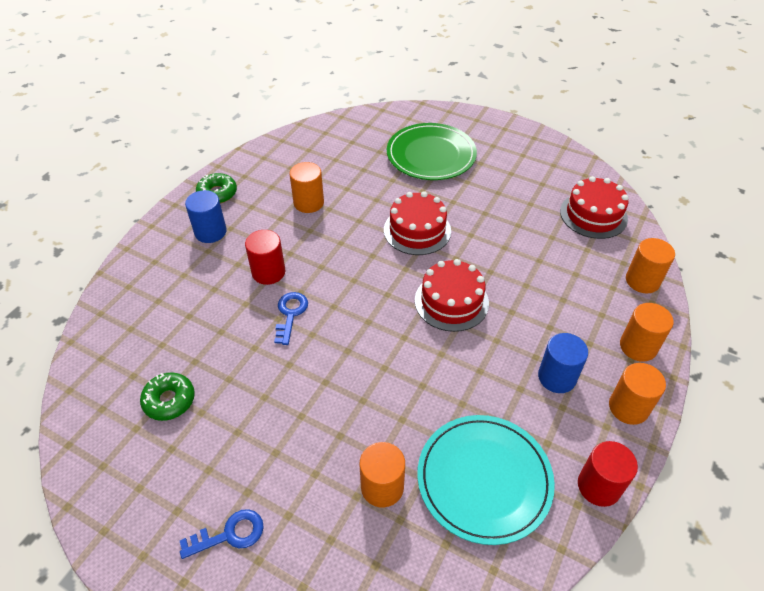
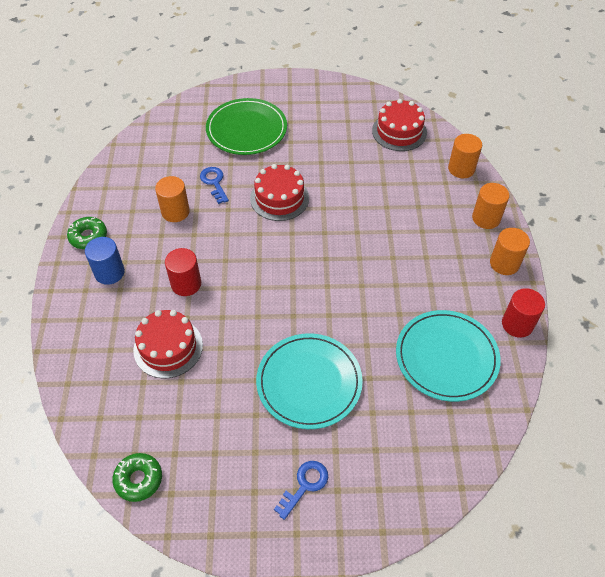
camera: 30 degrees left, 5 degrees up
green donut [140,372,195,421] -> green donut moved to [112,453,162,502]
blue key [274,292,308,345] -> blue key moved to [200,167,229,204]
orange cylinder [360,442,405,507] -> none
red cake [415,259,489,332] -> red cake moved to [133,310,203,378]
blue cylinder [538,333,588,393] -> none
none -> turquoise plate [256,333,363,429]

